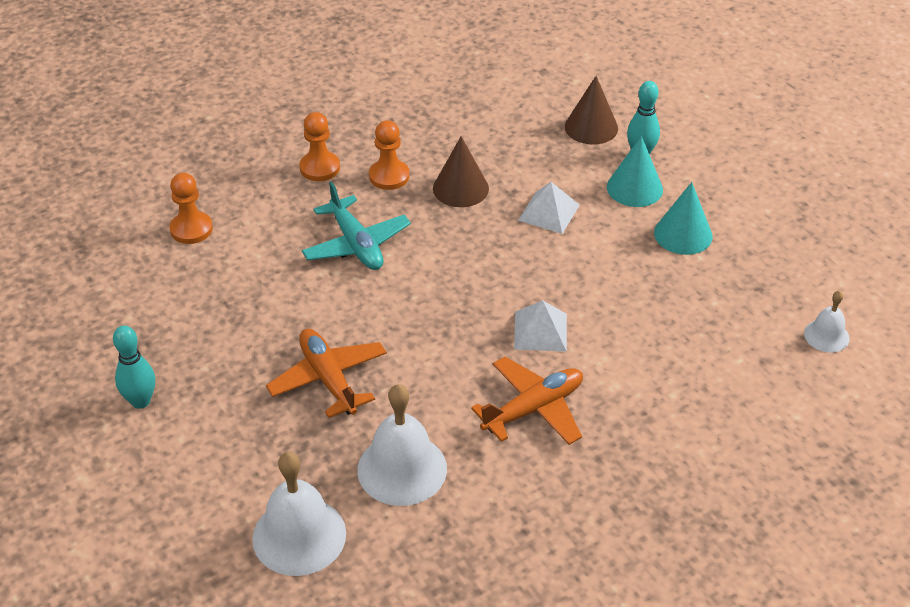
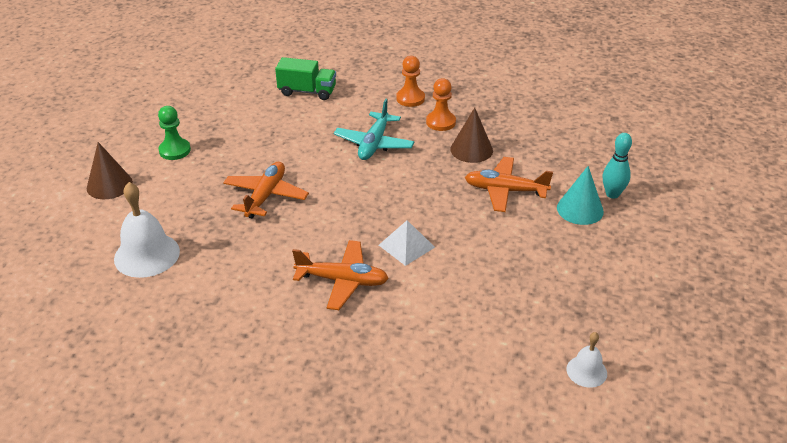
camera: 45 degrees right, 5 degrees down
turquoise bowling pin [113,325,155,409] -> green pawn [158,106,191,160]
orange pawn [170,173,213,244] -> green truck [275,57,336,100]
white bell [357,384,447,506] -> none
white pyramid [518,182,580,234] -> orange plane [465,157,553,212]
brown cone [565,76,618,144] -> brown cone moved to [87,142,133,199]
turquoise cone [654,182,712,255] -> none

